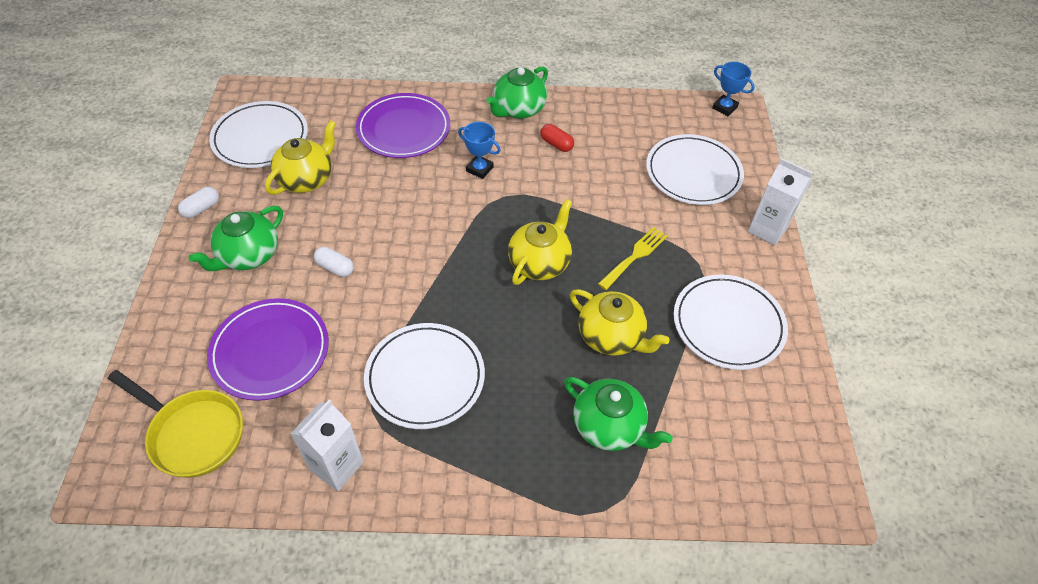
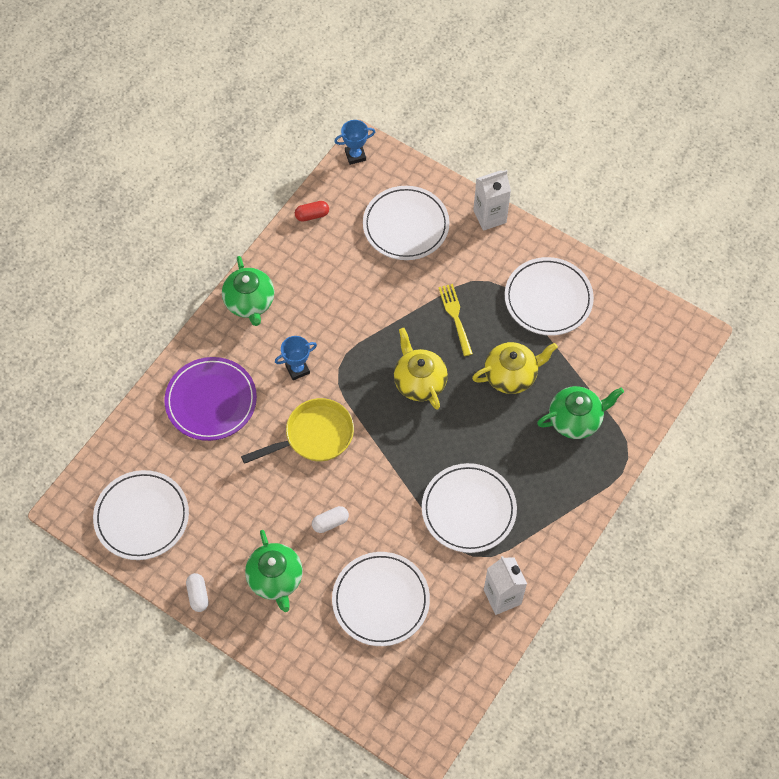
camera: 55 degrees left, 10 degrees up
yellow pan [108,370,243,478] -> yellow pan moved to [241,398,354,464]
purple plate [207,298,329,401] -> white plate [332,552,430,646]
yellow teapot [265,120,336,195] -> none
red capsule [540,124,574,152] -> red capsule moved to [295,201,329,222]

